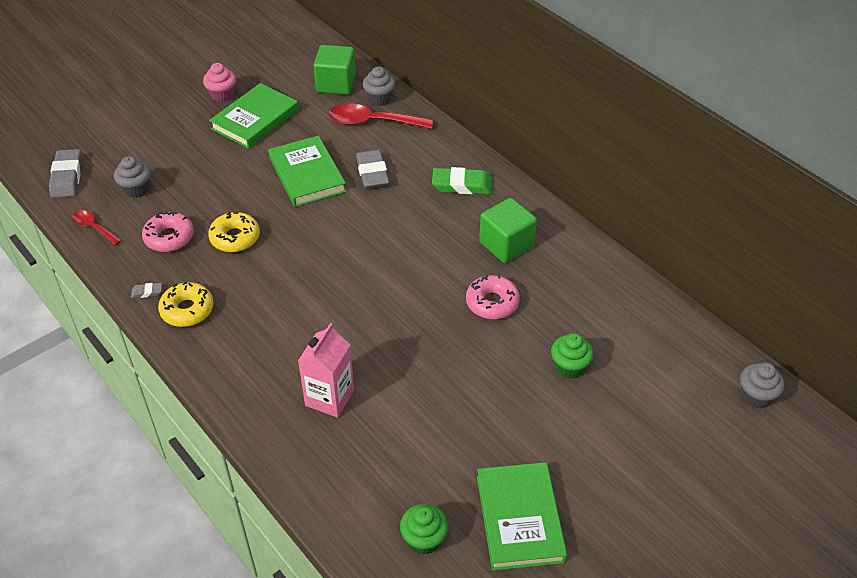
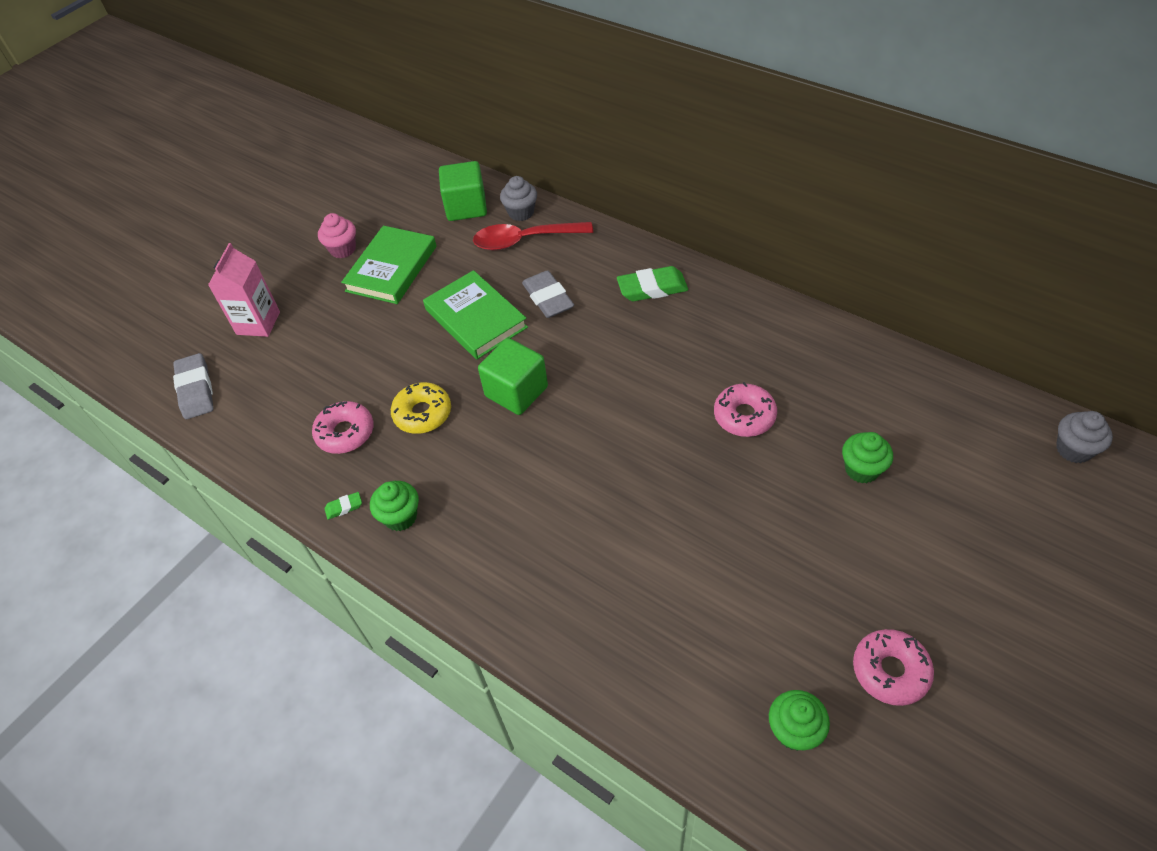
camera: 10 degrees left, 5 degrees up
red spoon [72,210,121,245] -> none
grey cupcake [114,156,151,198] -> none
grey eraser [131,283,162,298] -> green eraser [325,492,362,520]
yellow donut [158,282,214,327] -> green cupcake [370,481,419,531]
pink carton [298,323,354,418] -> pink carton moved to [208,243,280,337]
green book [477,462,567,571] -> pink donut [853,629,934,706]
green cube [479,198,537,263] -> green cube moved to [478,338,548,415]

